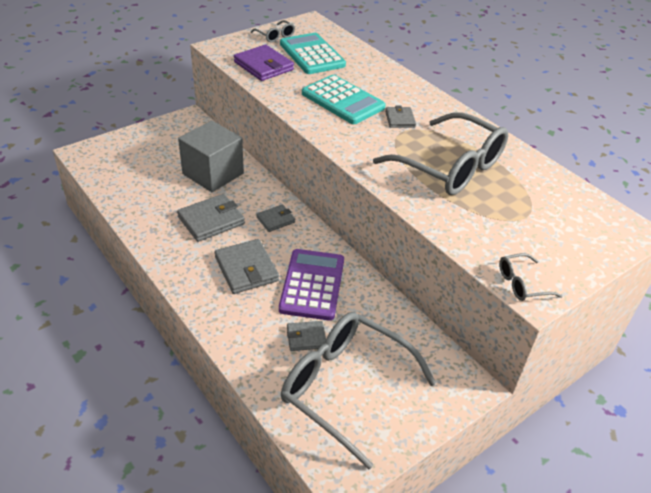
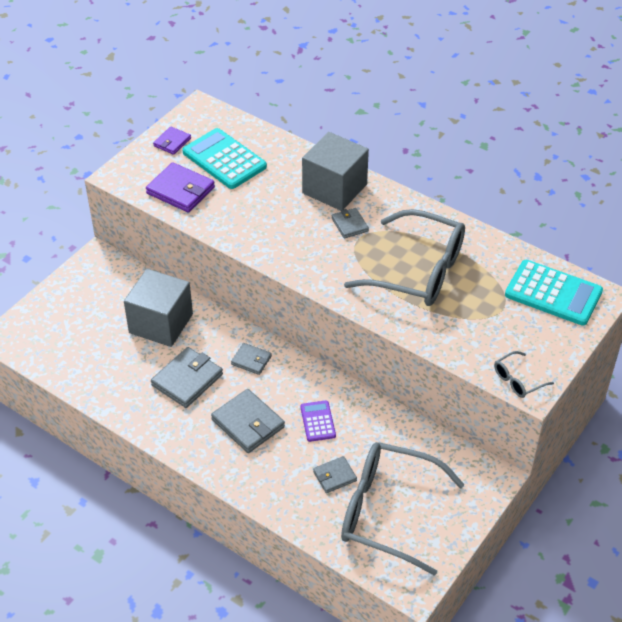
camera: 15 degrees left, 5 degrees up
grey glasses [251,20,295,42] -> purple wallet [153,126,191,155]
grey wallet [256,204,295,232] -> grey wallet turned 75 degrees clockwise [231,343,272,375]
purple calculator [279,249,344,320] -> purple calculator [300,400,336,442], size x0.53
turquoise calculator [302,75,386,124] -> turquoise calculator moved to [505,260,603,326]
none -> grey cube [302,132,369,210]

